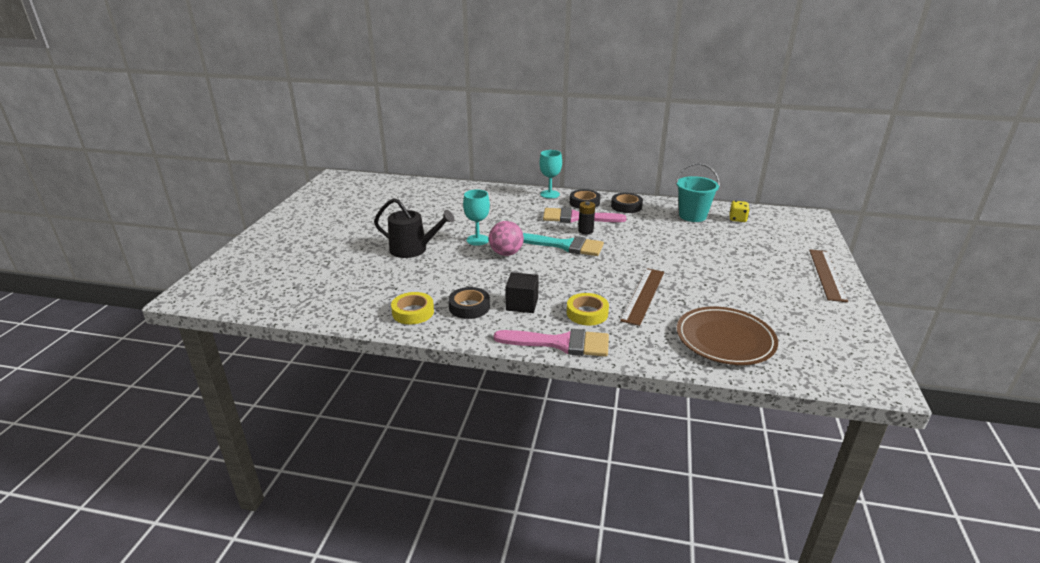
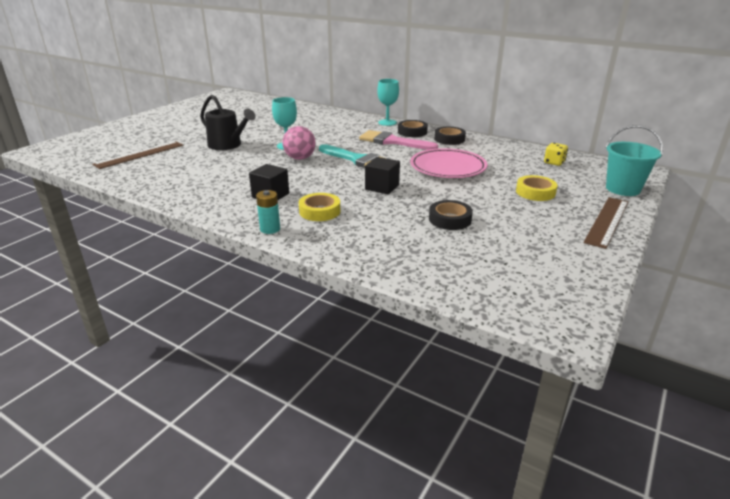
camera: 20 degrees right, 0 degrees up
yellow tape [391,292,434,324] -> yellow tape moved to [516,175,558,201]
black tape [448,287,490,319] -> black tape moved to [429,200,473,230]
pink brush [494,329,609,357] -> turquoise battery [256,190,280,234]
black battery [578,201,595,234] -> none
brown ruler [620,268,664,326] -> brown ruler moved to [92,141,184,169]
turquoise bucket [676,163,720,222] -> turquoise bucket moved to [606,125,663,196]
brown plate [677,307,778,365] -> none
none -> black cube [365,157,400,194]
none -> pink plate [410,148,487,178]

